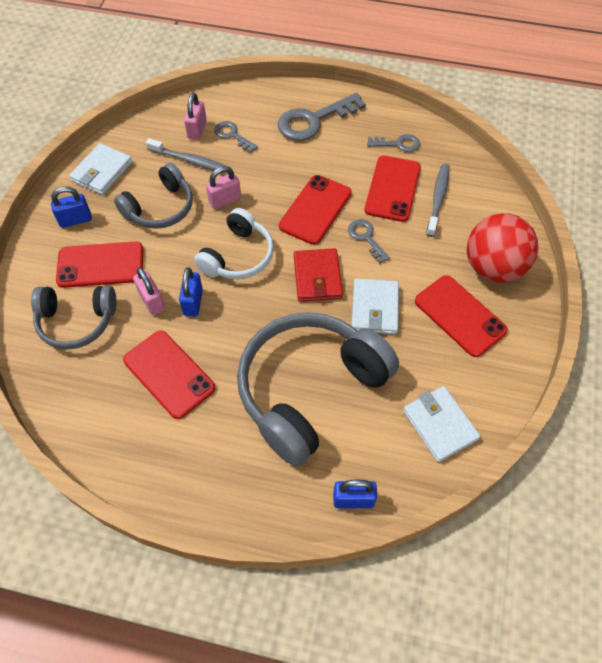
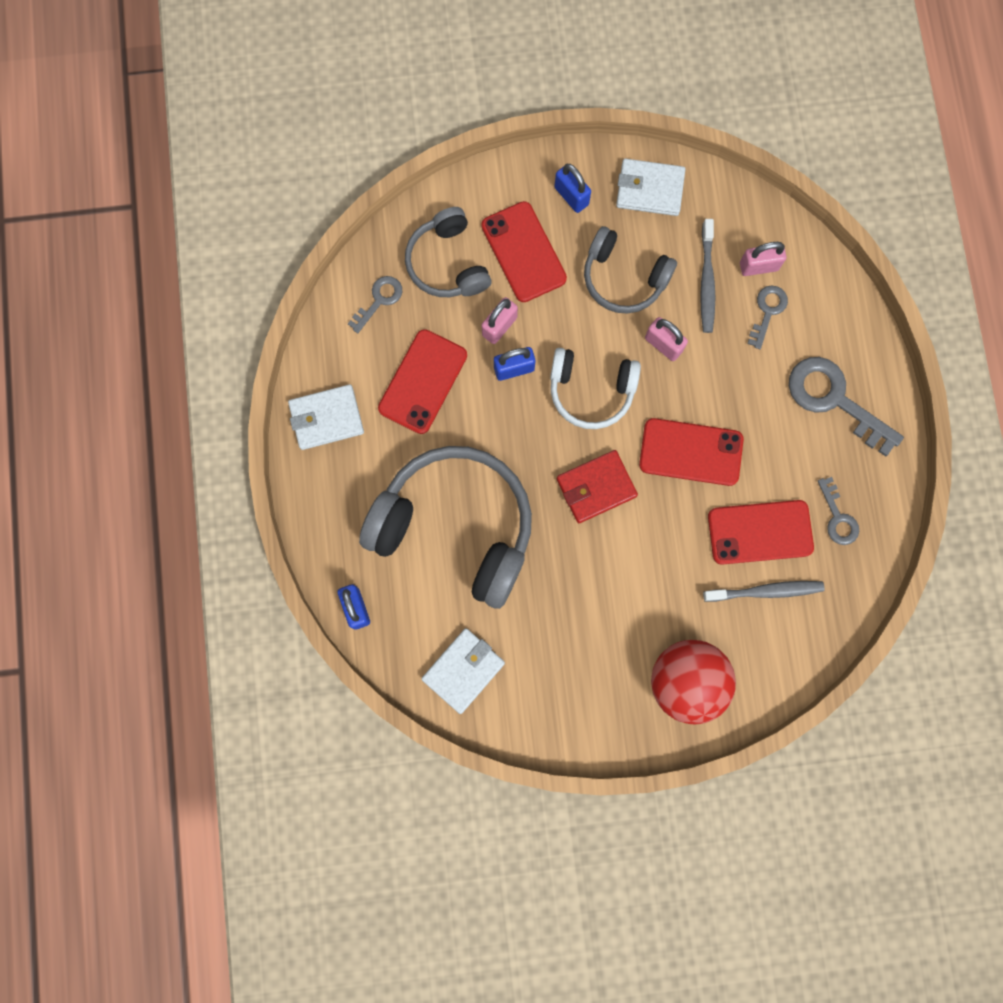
camera: 70 degrees right, 20 degrees up
grey key [348,219,390,263] -> grey key moved to [348,276,402,333]
white wallet [351,278,399,334] -> white wallet moved to [288,384,364,450]
red phone [415,275,508,357] -> none

